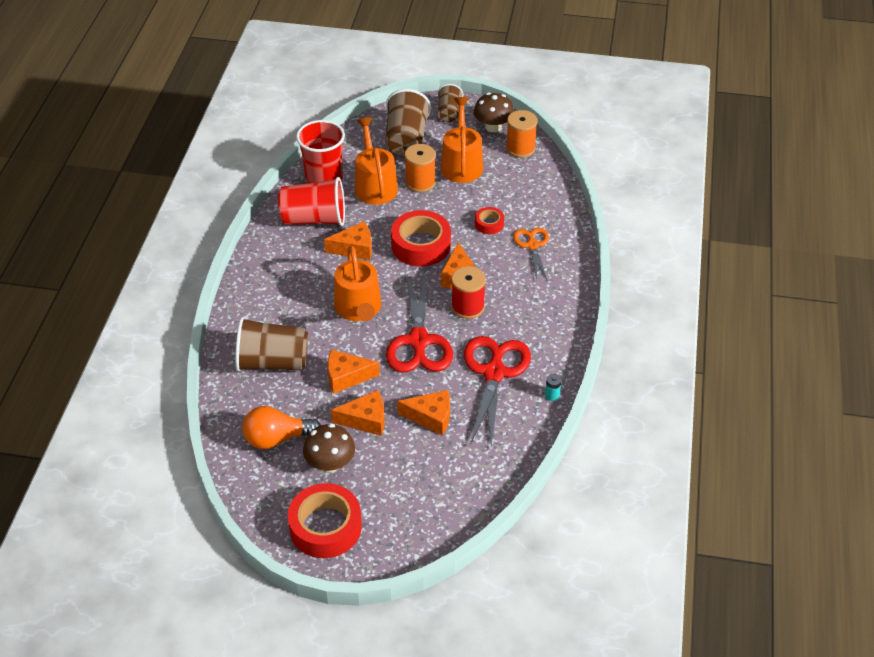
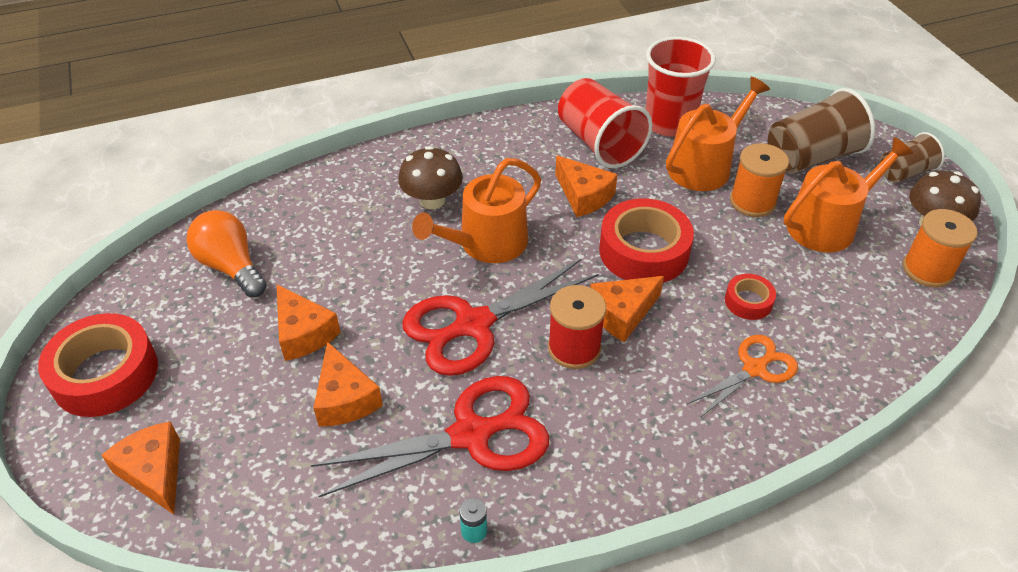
camera: 60 degrees right, 0 degrees up
brown cup [235,317,308,372] -> none
brown mushroom [303,424,355,472] -> brown mushroom moved to [398,146,463,209]
orange cheese [328,350,380,394] -> orange cheese moved to [101,421,180,515]

